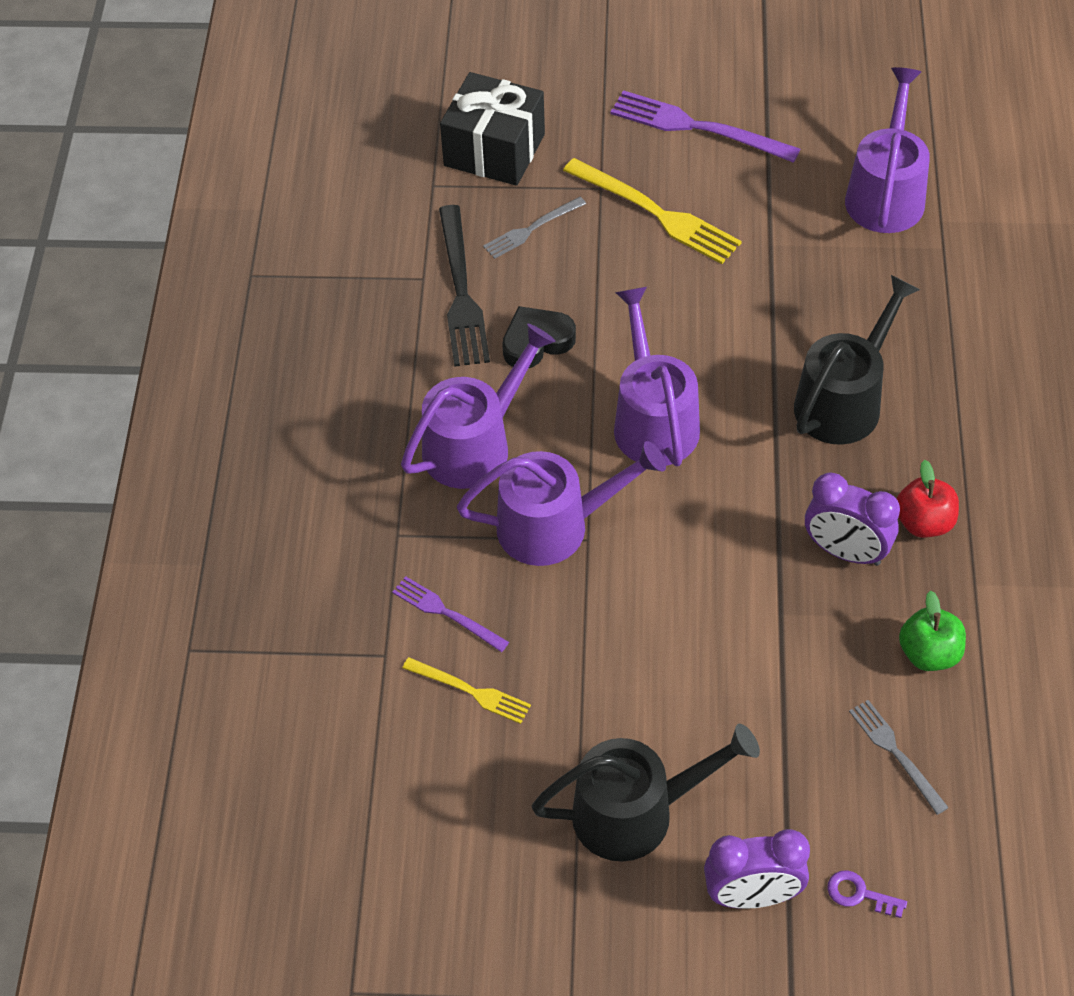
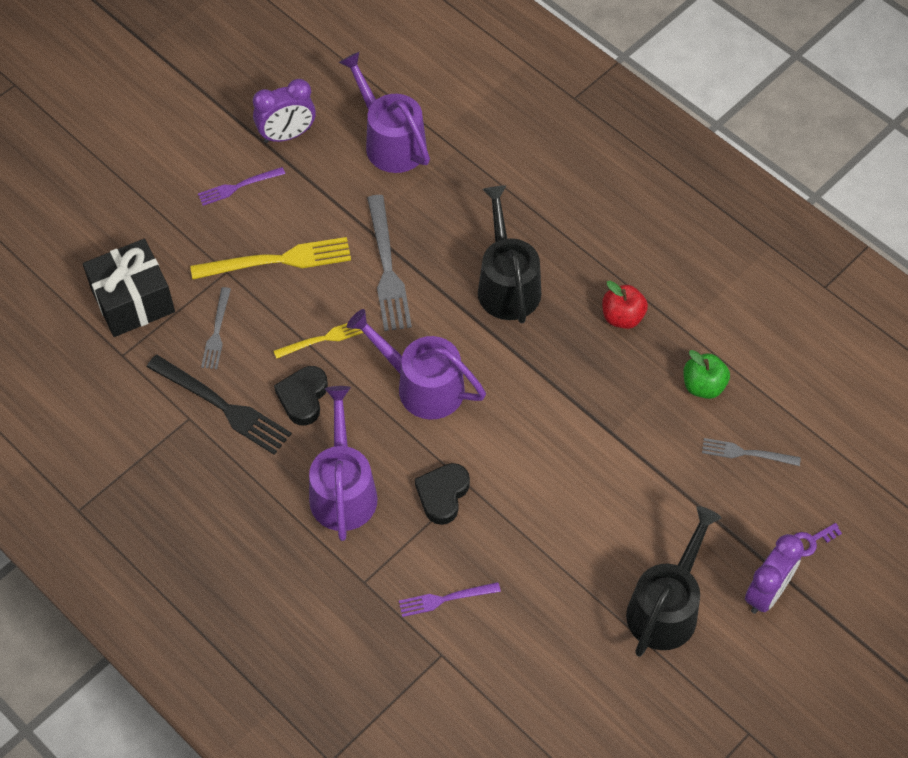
camera: 50 degrees left, 5 degrees up
yellow fork [403,657,531,724] -> yellow fork moved to [274,323,363,359]
purple watering can [457,441,666,566] -> black heart [415,463,470,525]
purple fork [610,90,800,163] -> purple fork [198,167,285,206], size x0.58
purple clock [805,472,900,566] -> purple clock moved to [253,79,316,143]
none -> grey fork [367,195,412,331]

